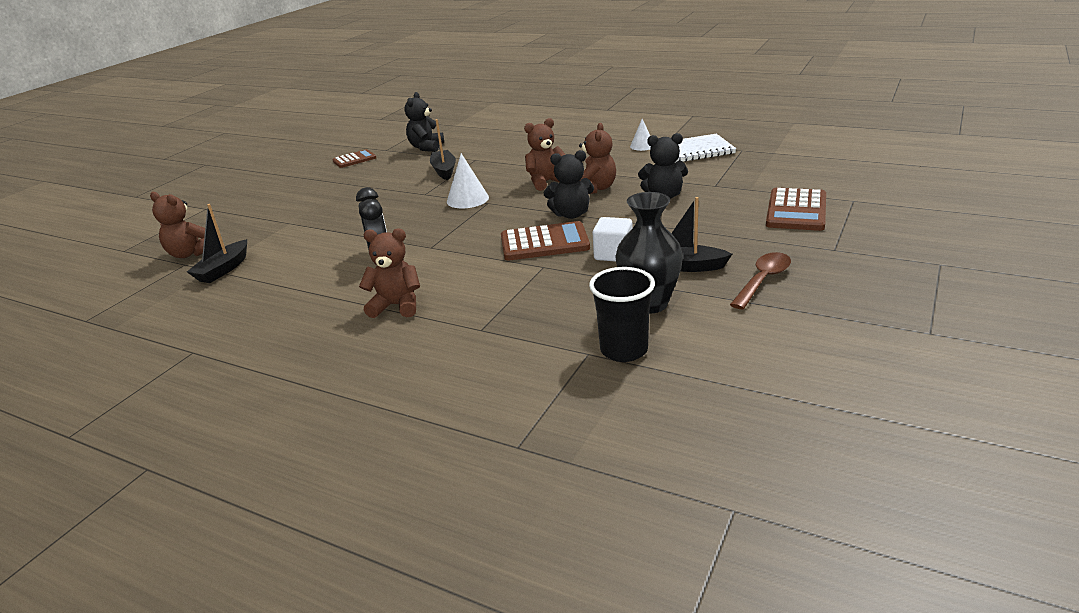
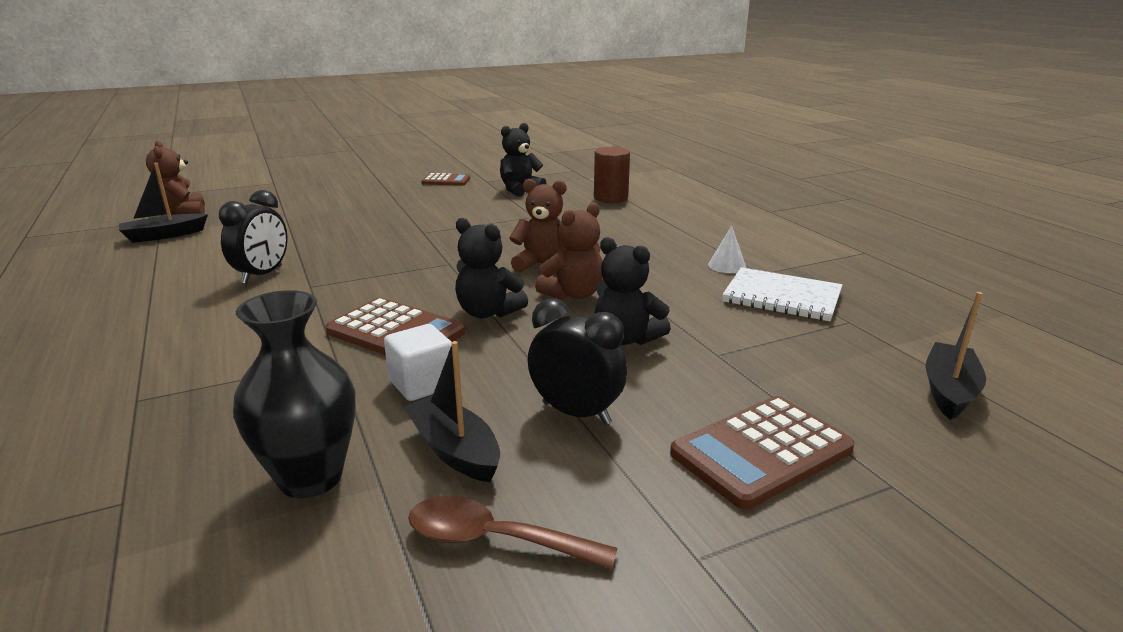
camera: 35 degrees right, 5 degrees down
brown teddy bear [359,228,420,318] -> none
black boat [430,119,456,180] -> black boat moved to [925,292,986,420]
white cone [447,153,489,208] -> none
black cup [589,267,655,362] -> none
brown spoon [730,252,791,309] -> brown spoon turned 150 degrees counterclockwise [408,496,618,570]
none -> black clock [528,298,627,425]
none -> brown cylinder [594,147,630,203]

